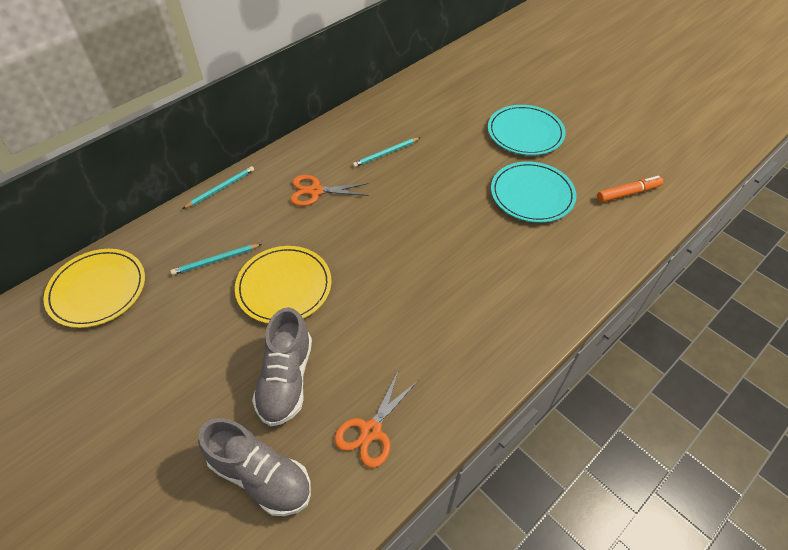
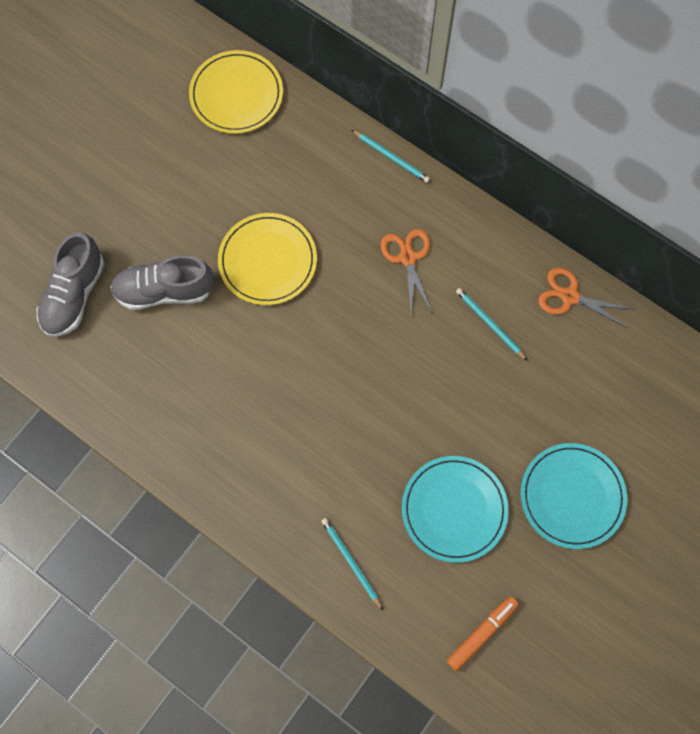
camera: 80 degrees right, 20 degrees up
turquoise pencil [170,244,262,275] -> turquoise pencil moved to [321,518,383,610]
orange scissors [334,370,418,468] -> orange scissors moved to [538,268,634,328]
orange marker [597,176,663,203] -> orange marker turned 105 degrees counterclockwise [447,596,519,672]

